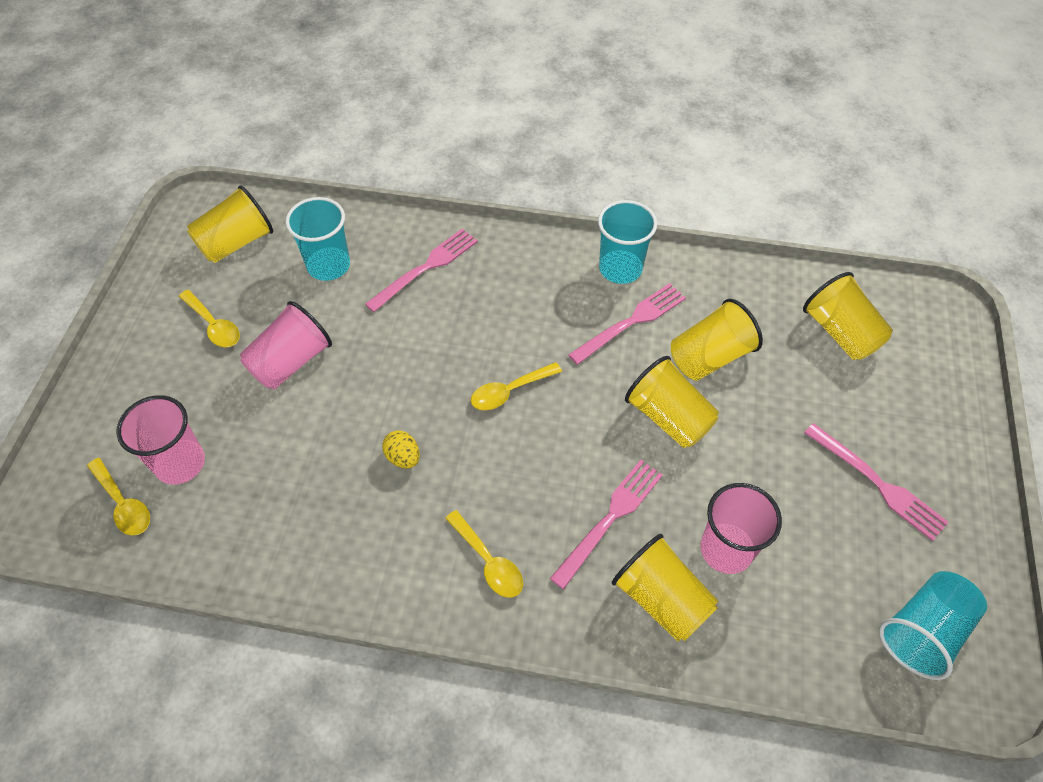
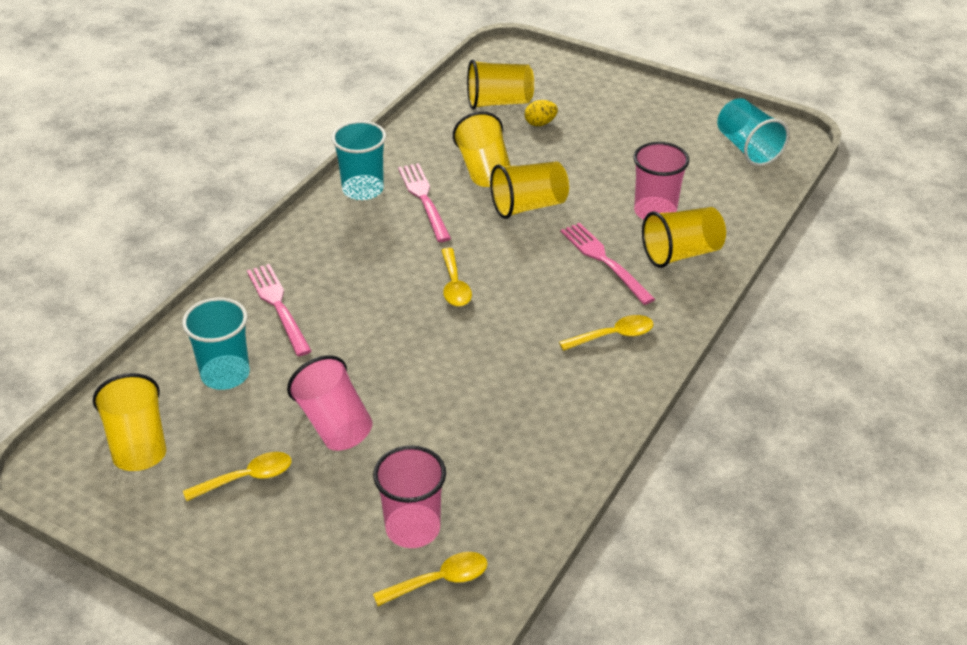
camera: 70 degrees left, 15 degrees down
yellow egg [382,430,420,469] -> yellow egg moved to [525,100,558,126]
pink fork [804,423,949,541] -> none

